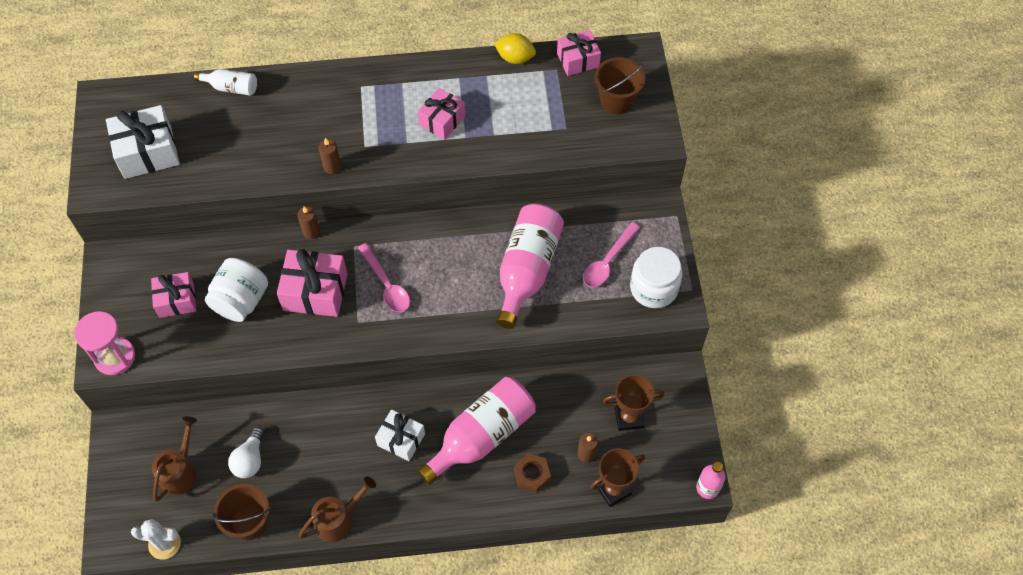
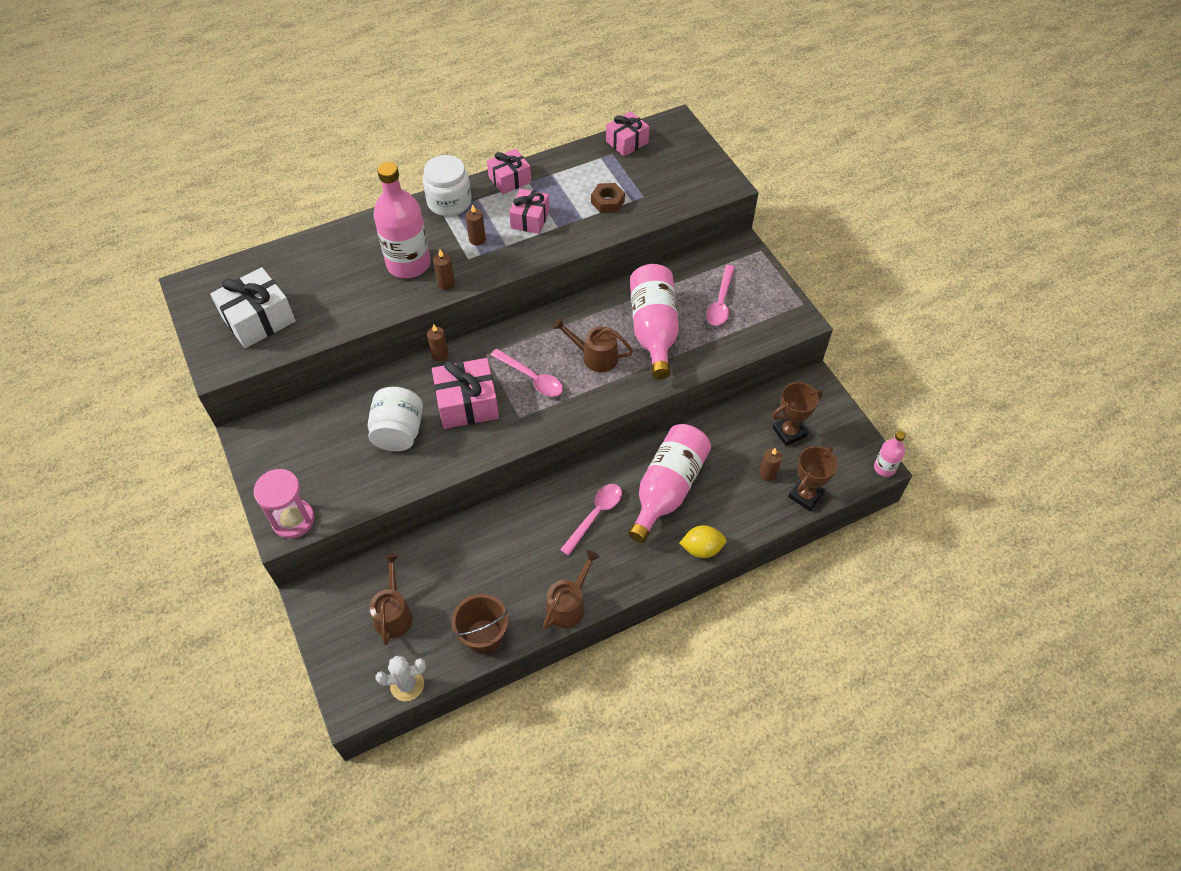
camera: 20 degrees left, 5 degrees down
pink gift [151,272,196,318] -> pink gift moved to [487,149,531,194]
white bottle [194,69,257,96] -> none
white light bulb [228,427,264,478] -> none
white gift [375,409,425,461] -> pink spoon [560,484,622,556]
yellow lemon [494,33,536,64] -> yellow lemon moved to [679,525,726,558]
brown nut [514,453,551,493] -> brown nut moved to [591,183,625,213]
brown bucket [595,57,645,115] -> none
white jar [630,247,683,308] -> white jar moved to [423,155,472,216]
none -> pink bottle [373,162,431,278]
none -> brown candle [466,204,486,246]
none -> brown watering can [553,318,633,372]

